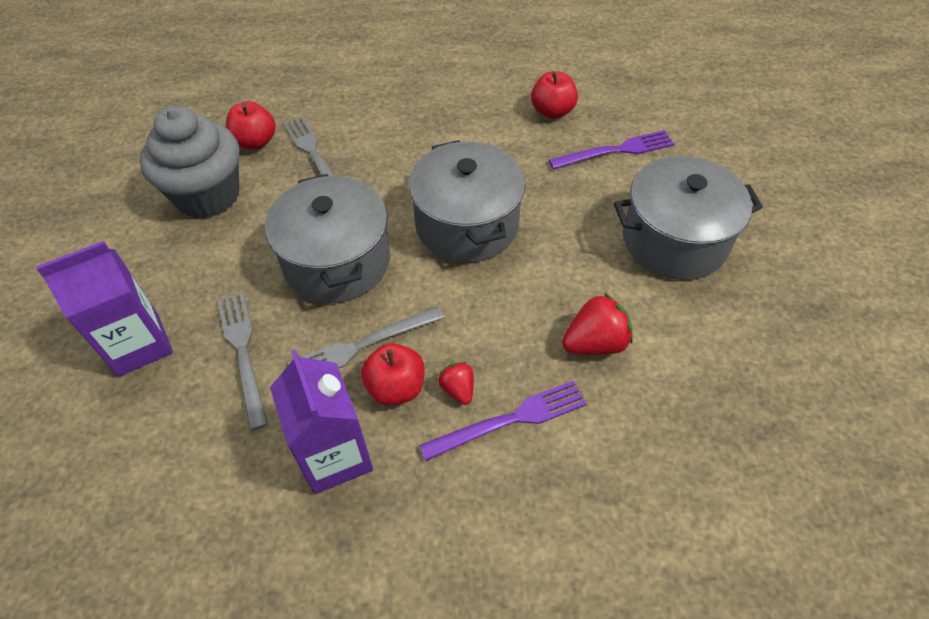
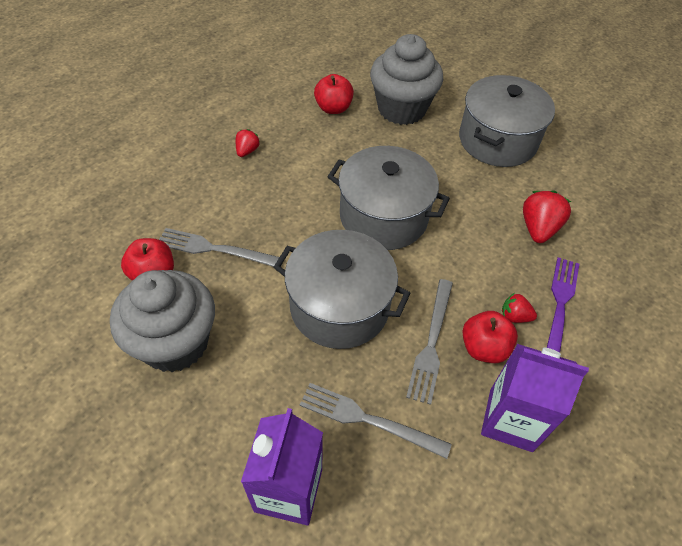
camera: 50 degrees left, 0 degrees up
purple fork [549,130,675,169] -> grey cupcake [370,34,443,125]
none -> red strawberry [236,129,260,157]

